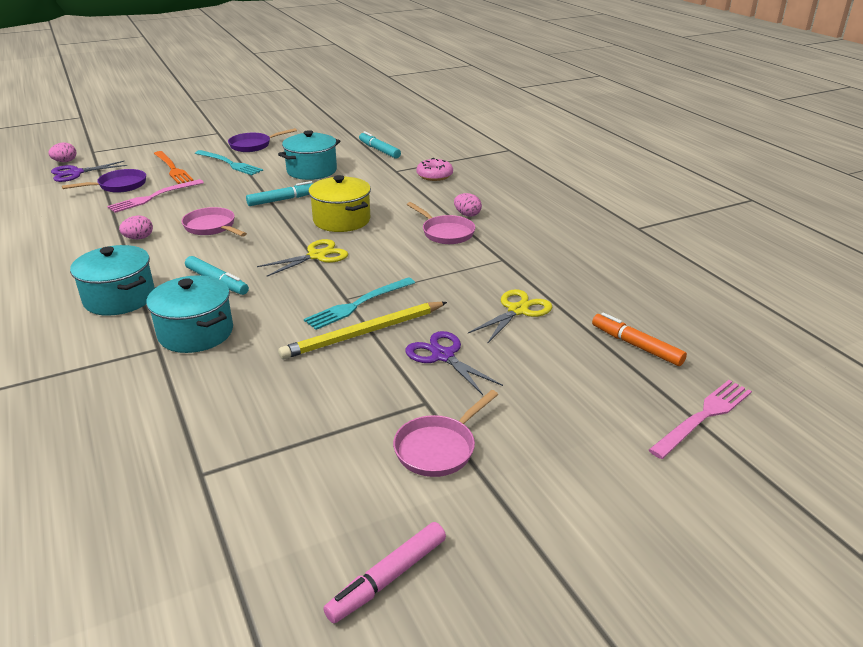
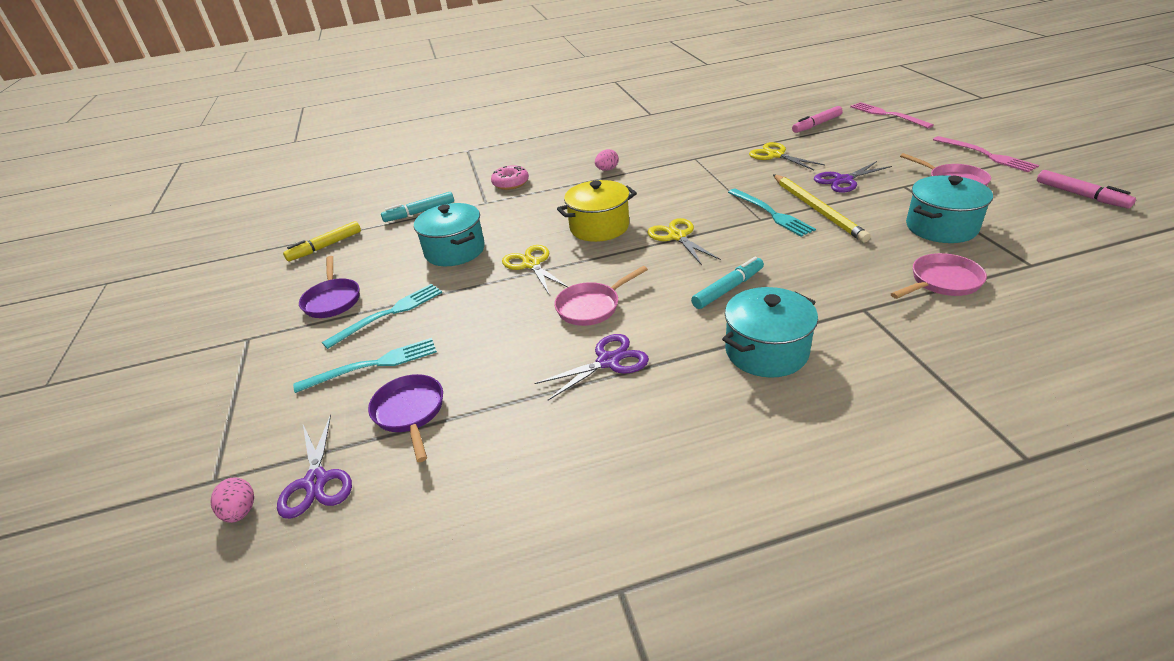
camera: 75 degrees left, 5 degrees up
pink fork [107,179,204,213] -> pink fork moved to [933,136,1039,172]
pink egg [119,215,153,239] -> purple scissors [535,334,649,400]
turquoise pot [146,275,233,353] -> turquoise pot moved to [906,175,993,243]
orange fork [154,151,194,184] -> turquoise fork [293,338,437,393]
turquoise marker [246,181,313,206] -> yellow scissors [502,245,568,294]
pink pan [407,202,475,244] -> pink pan moved to [891,253,987,299]
orange marker [592,313,687,366] -> pink marker [792,106,843,133]
none -> yellow marker [283,221,361,261]

